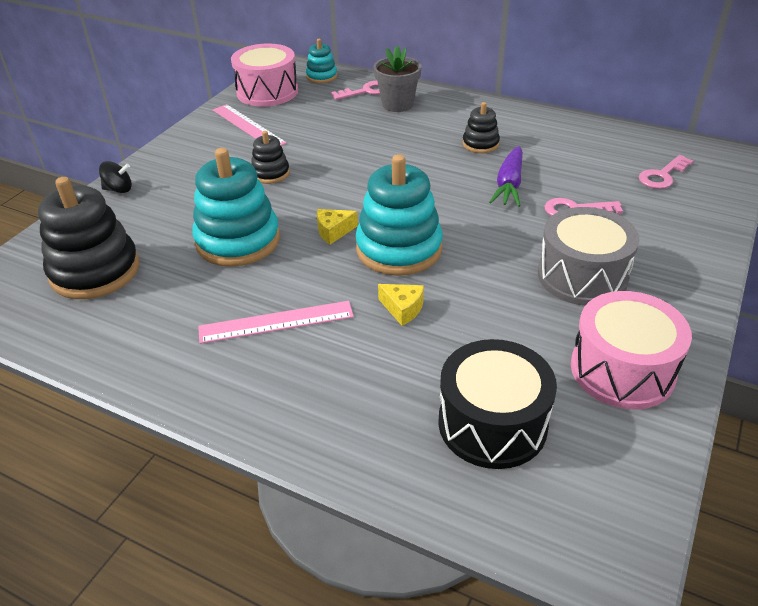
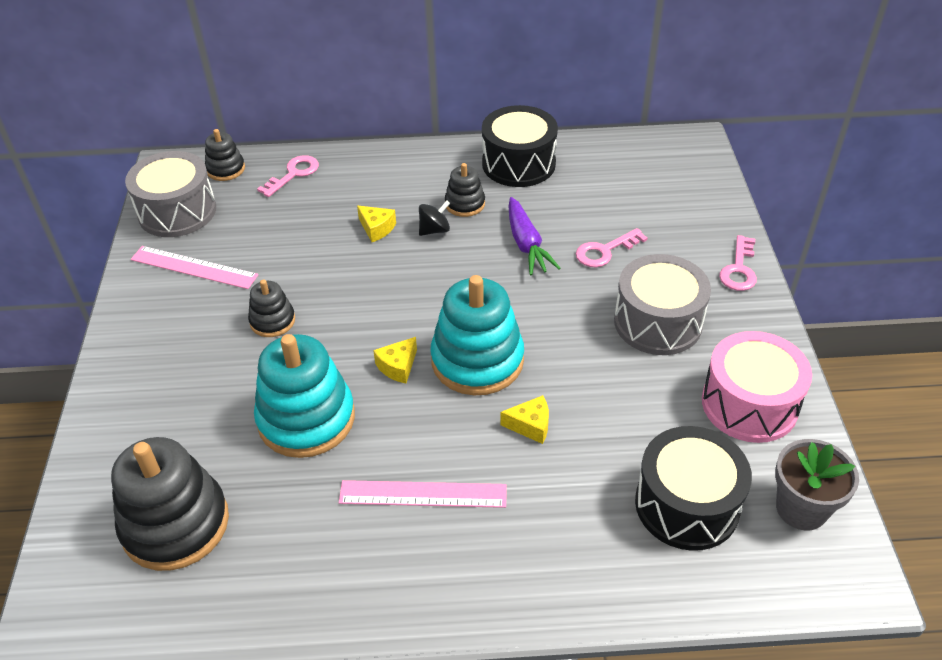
camera: 30 degrees left, 5 degrees up
black spinning top [99,161,132,193] -> black spinning top moved to [419,200,450,236]
pink ruler [198,301,354,344] -> pink ruler turned 45 degrees clockwise [339,480,507,508]
pink drum [231,43,298,106] -> grey drum [125,151,216,237]
turquoise stacking toy [306,39,337,83] -> black stacking toy [205,129,245,181]
grey flower pot [374,46,422,112] -> grey flower pot moved to [775,439,859,531]
pink key [639,155,693,189] -> pink key moved to [719,235,757,291]
none -> yellow cheese [357,206,396,242]
none -> black drum [482,105,558,187]

